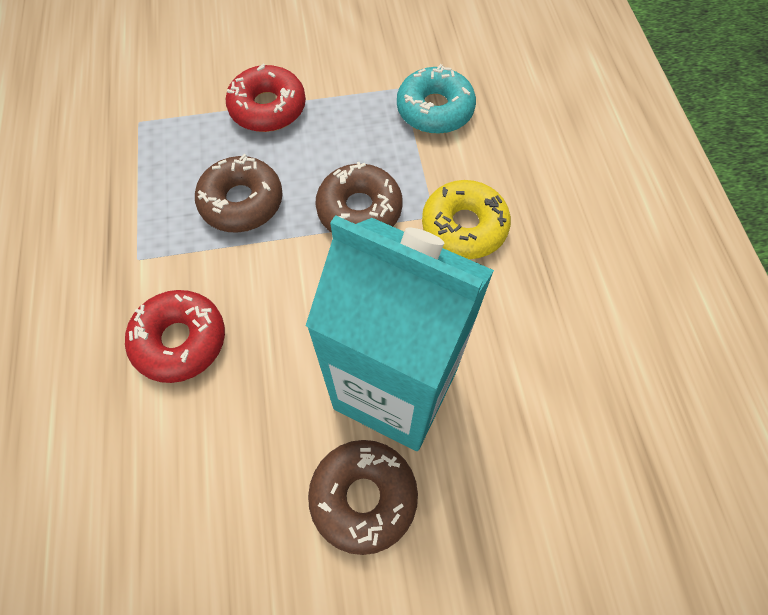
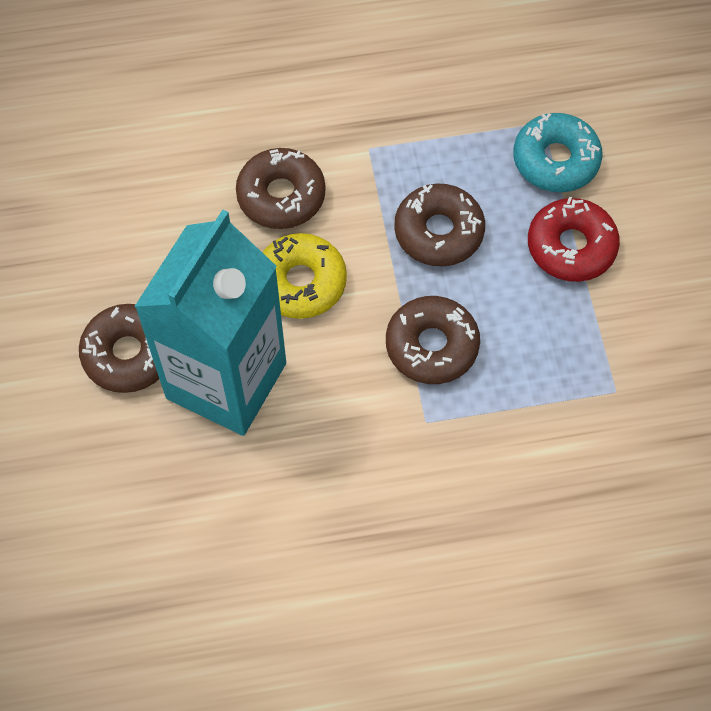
camera: 90 degrees right, 0 degrees up
red donut [125,290,225,383] -> brown donut [236,148,326,229]
turquoise donut [397,64,476,134] -> turquoise donut moved to [513,113,602,192]
yellow donut [422,180,511,259] -> yellow donut moved to [262,233,347,319]

